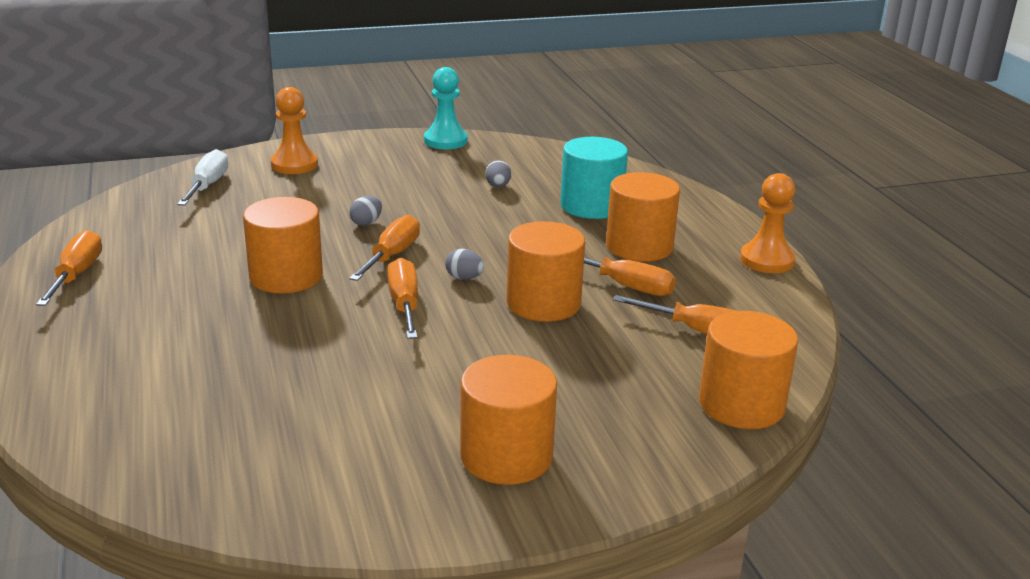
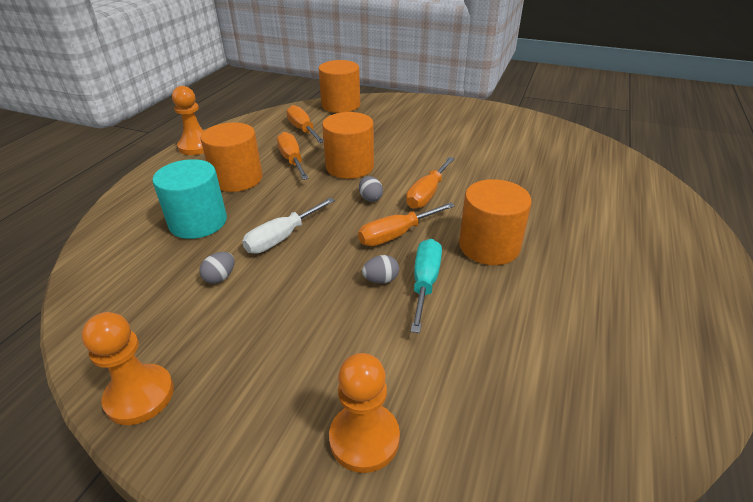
camera: 140 degrees left, 10 degrees up
orange screwdriver [36,230,102,306] -> none
white screwdriver [177,149,228,206] -> white screwdriver moved to [242,198,335,254]
turquoise pawn [424,67,468,149] -> orange pawn [82,312,174,425]
orange cylinder [460,355,557,485] -> none
none -> turquoise screwdriver [411,239,442,333]

